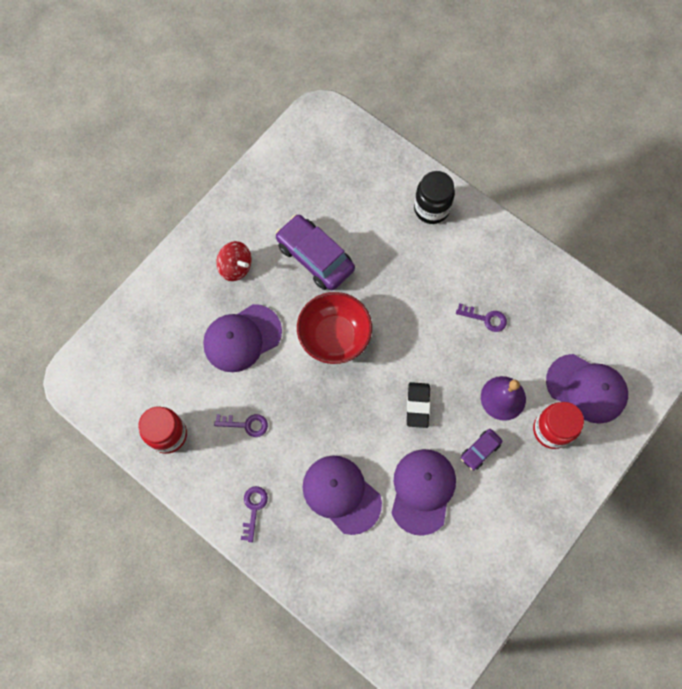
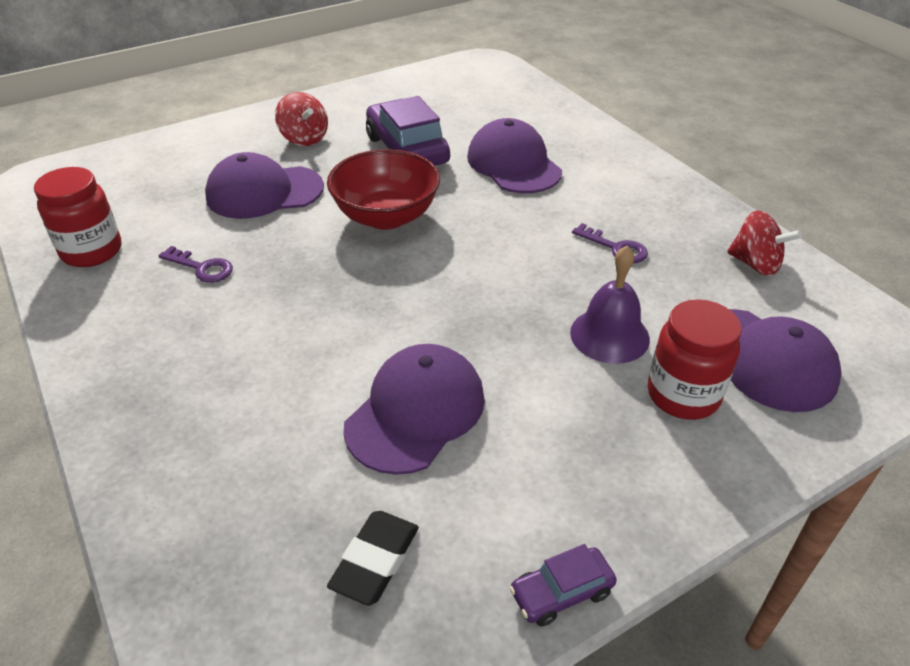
camera: 20 degrees right, 30 degrees down
purple key [241,486,268,542] -> none
purple cap [302,455,382,535] -> purple cap moved to [467,118,562,193]
black eraser [407,382,430,428] -> black eraser moved to [327,511,419,606]
black jar [414,171,455,224] -> none
purple car [461,429,502,470] -> purple car moved to [509,544,617,627]
none -> red spinning top [727,210,802,276]

